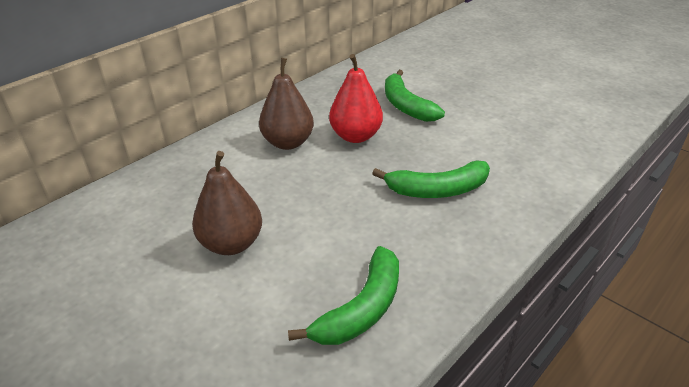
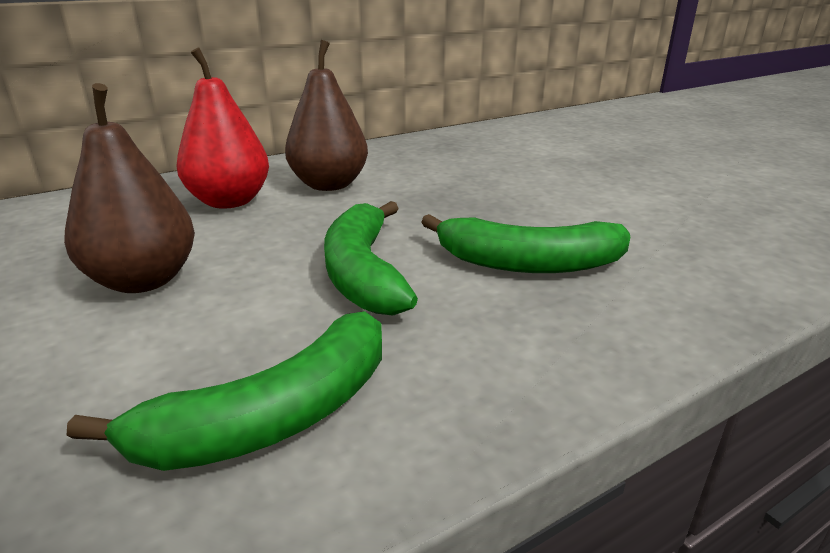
camera: 15 degrees right, 10 degrees down
red pear [329,54,383,143] -> red pear moved to [176,48,269,208]
green banana [385,70,445,122] -> green banana moved to [324,201,418,315]

